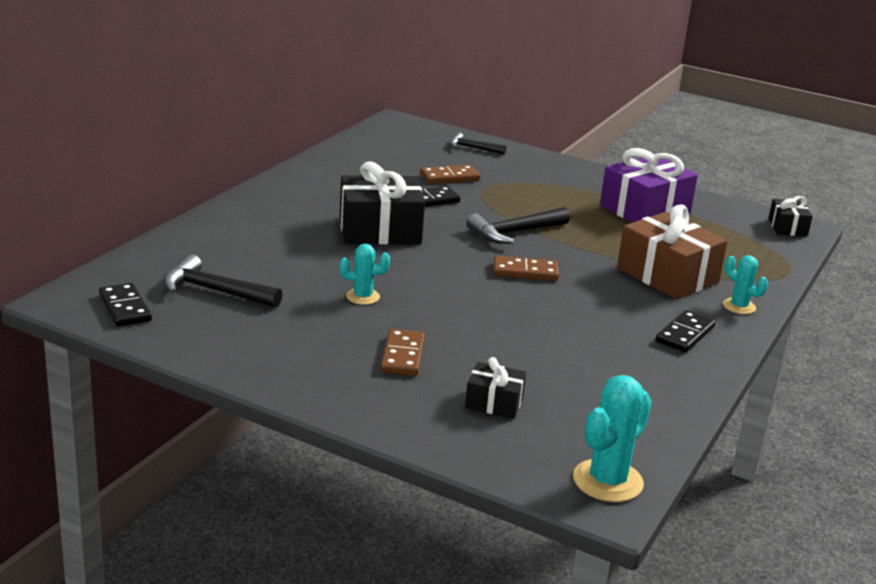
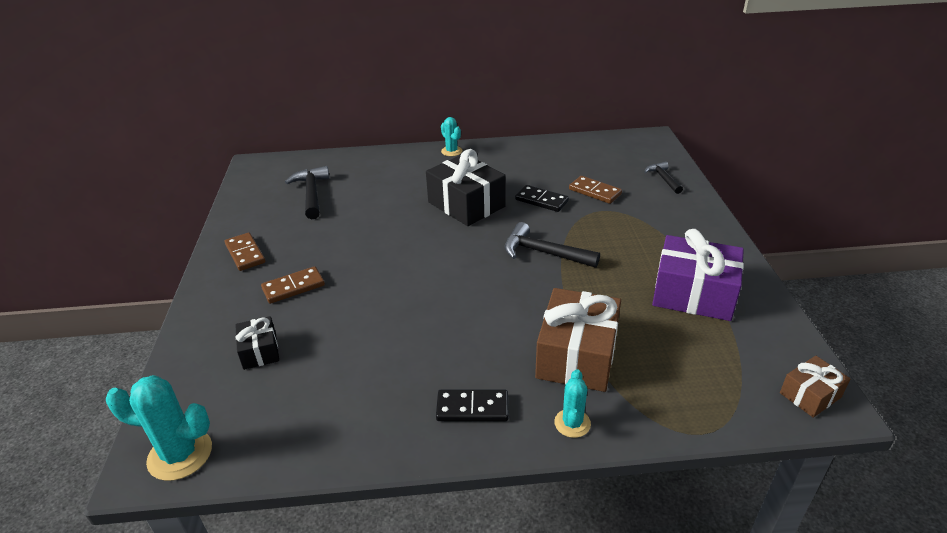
camera: 60 degrees right, 10 degrees up
black domino [99,283,152,327] -> none
turquoise cactus [340,244,390,305] -> turquoise cactus moved to [441,117,462,156]
brown domino [494,256,559,281] -> brown domino moved to [225,232,265,271]
black gift [768,196,813,237] -> brown gift [780,356,850,418]

